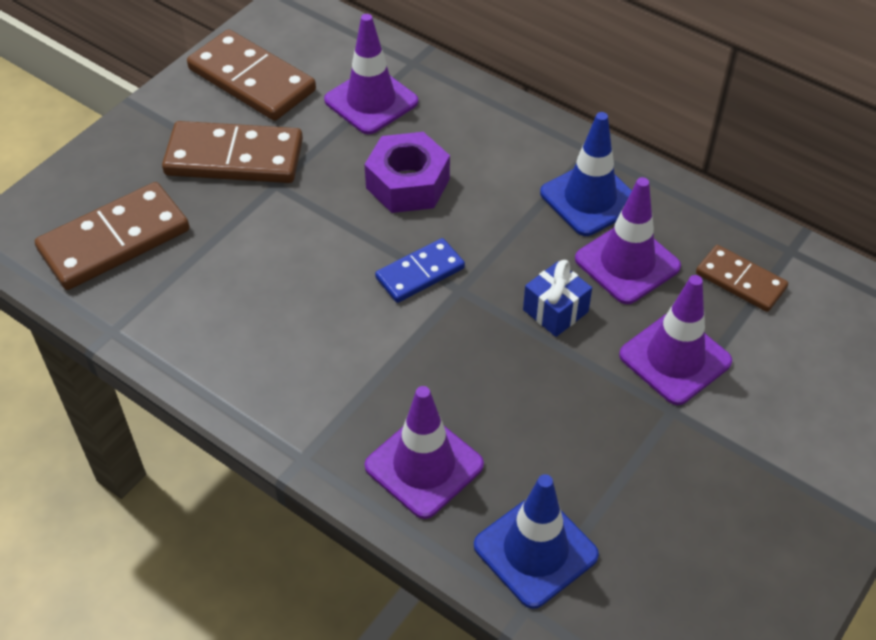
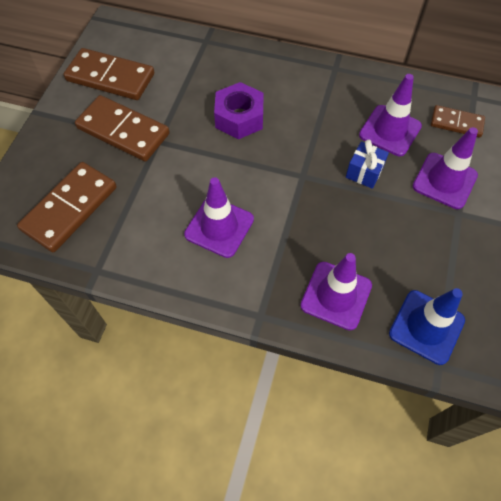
camera: 20 degrees left, 10 degrees up
brown domino [162,121,303,183] -> brown domino turned 45 degrees clockwise [75,95,170,161]
purple traffic cone [324,14,418,134] -> purple traffic cone moved to [184,177,254,258]
blue domino [375,238,465,303] -> none
blue traffic cone [540,112,632,236] -> none

